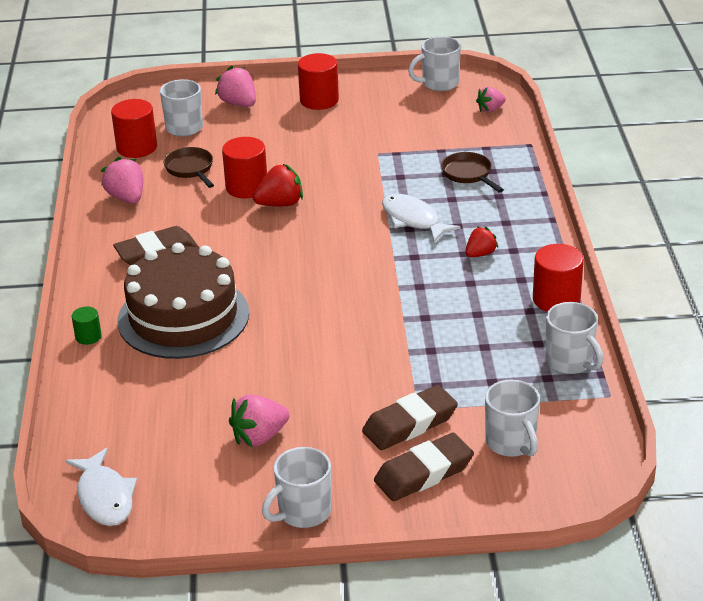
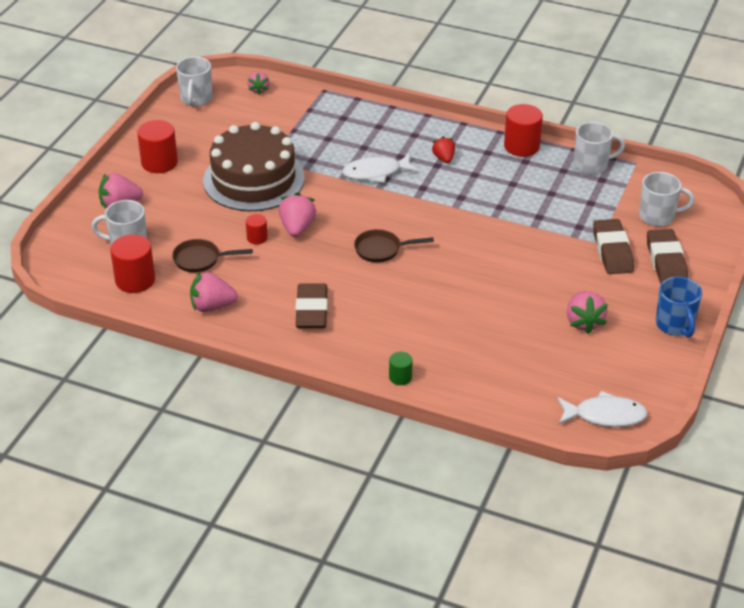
camera: 65 degrees left, 5 degrees up
brown cake [118,243,249,359] -> brown cake moved to [203,122,305,211]
red cylinder [222,137,267,198] -> red cylinder [246,214,268,244], size x0.54
red strawberry [253,163,303,206] -> pink strawberry [279,193,316,237]
white mug [262,447,331,528] -> blue mug [656,277,702,337]
brown pan [441,152,504,193] -> brown pan moved to [354,229,434,263]

